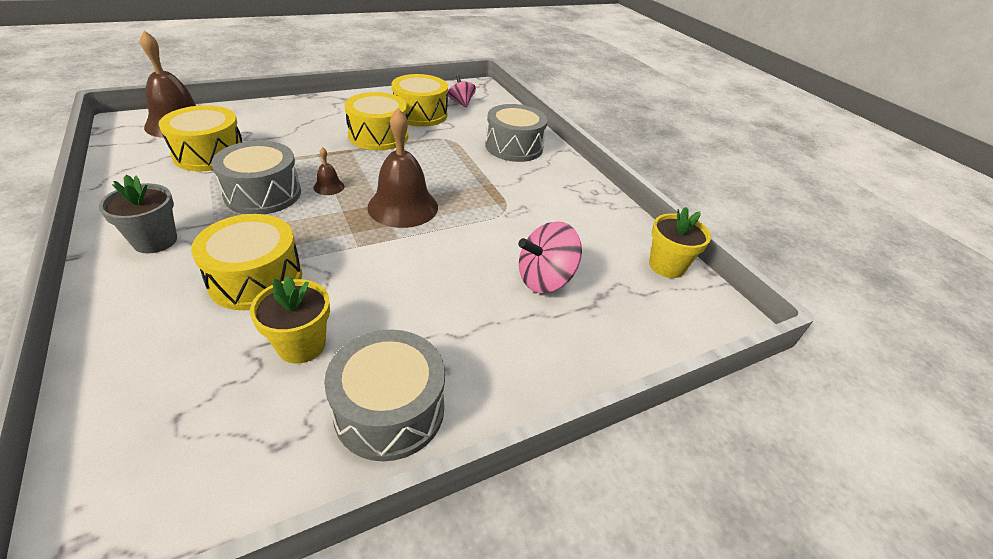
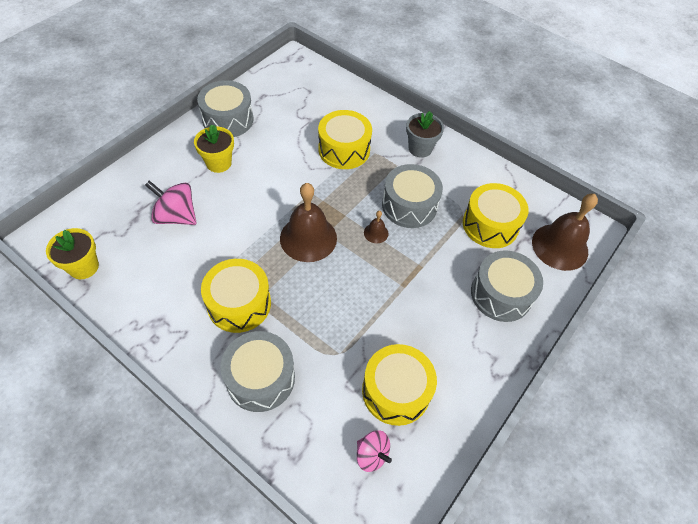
camera: 155 degrees right, 15 degrees up
yellow flower pot [250,276,330,364] -> yellow flower pot moved to [194,124,234,173]
yellow drum [344,92,408,150] -> yellow drum moved to [201,259,271,333]
pink spinning top [518,221,582,293] -> pink spinning top turned 105 degrees counterclockwise [145,180,197,225]
none -> grey drum [471,250,543,322]

